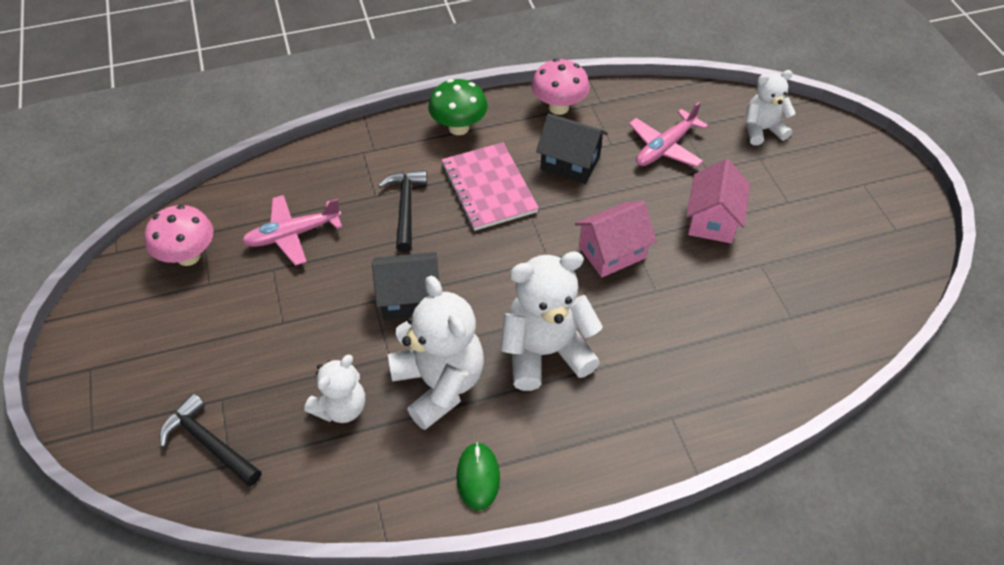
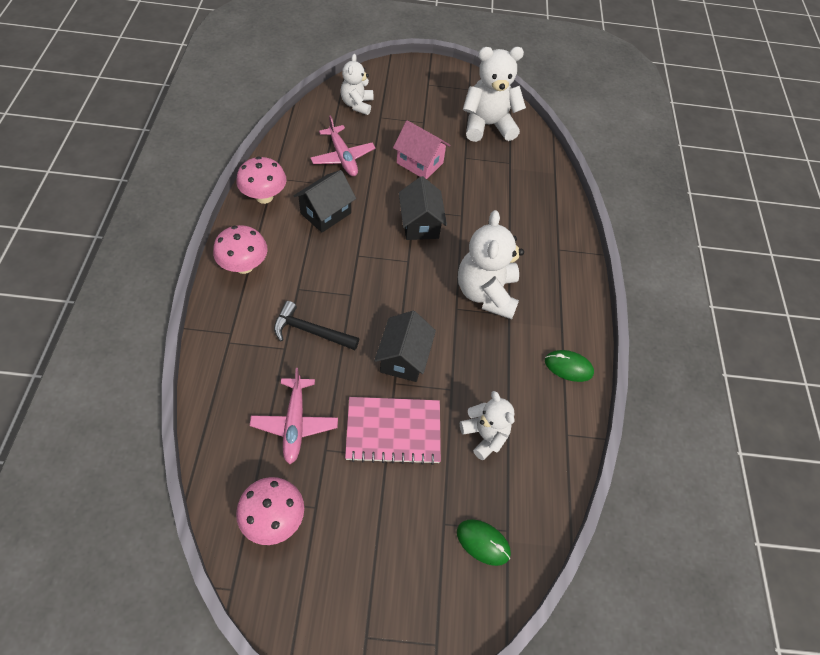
camera: 75 degrees left, 5 degrees up
black hammer [160,393,262,486] -> green mouse [457,519,511,566]
white teddy bear [388,276,484,430] -> white teddy bear moved to [463,47,526,142]
green mushroom [428,79,488,135] -> pink mushroom [213,225,268,274]
pink notebook [442,142,539,231] -> pink notebook moved to [345,397,441,465]
pink house [575,201,657,277] -> black house [399,176,447,240]

